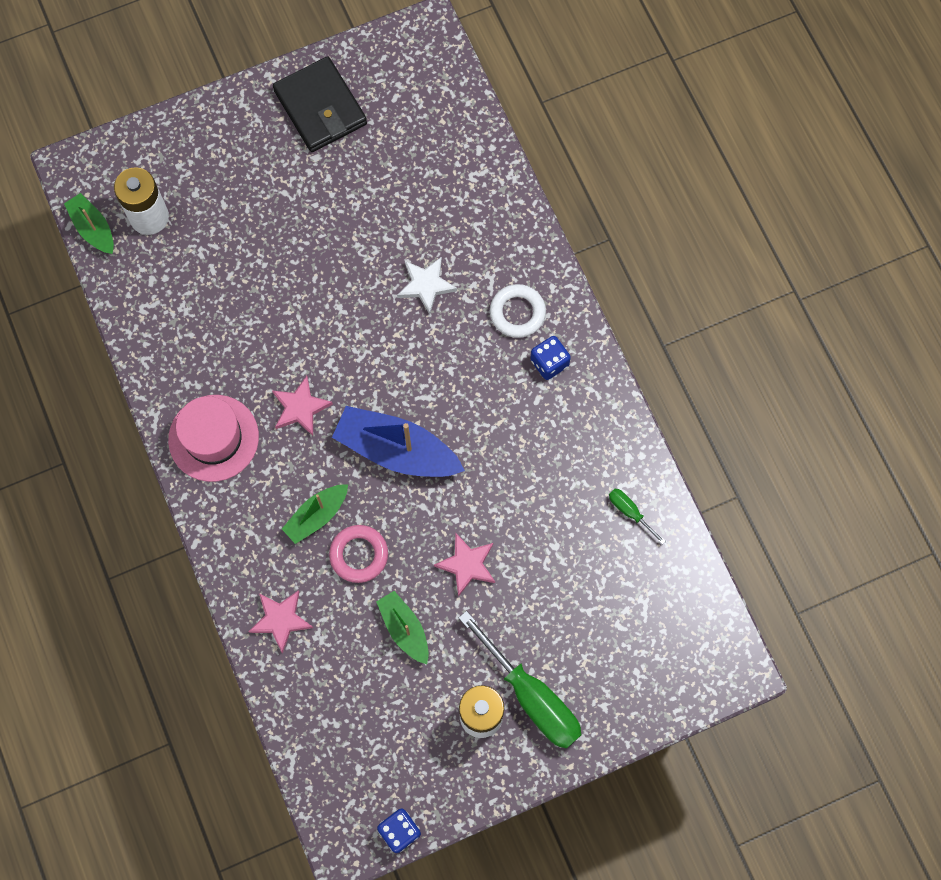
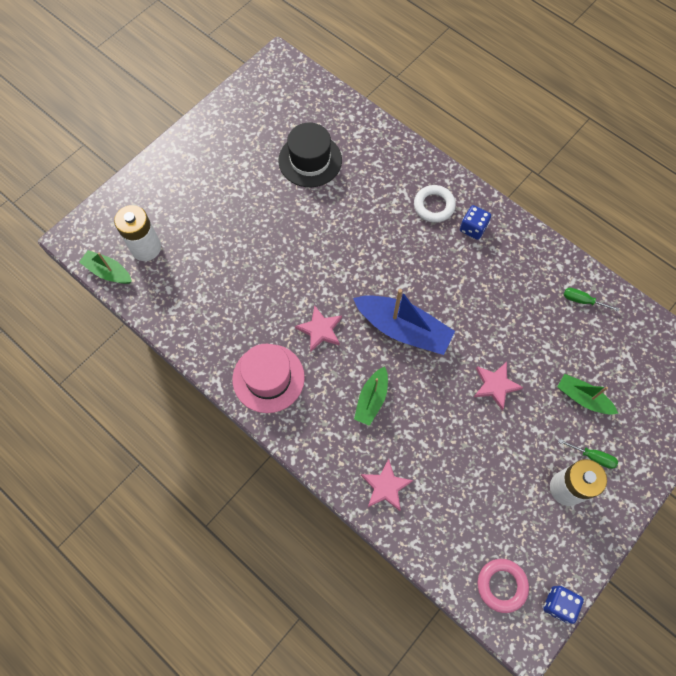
camera: 25 degrees left, 5 degrees down
black wallet [273,56,367,152] -> none
pink ring [329,525,388,583] -> pink ring moved to [478,559,529,613]
blue boat [332,406,465,477] -> blue boat turned 150 degrees counterclockwise [353,289,455,355]
green boat [376,591,429,664] -> green boat moved to [557,374,618,415]
white star [397,257,457,314] -> none
green screwdriver [459,611,582,749] -> green screwdriver [558,439,618,469], size x0.45
none -> black hat [278,123,342,187]

